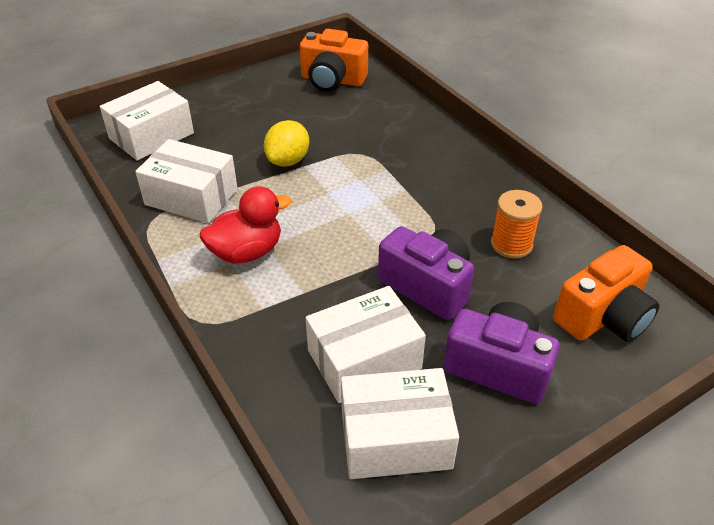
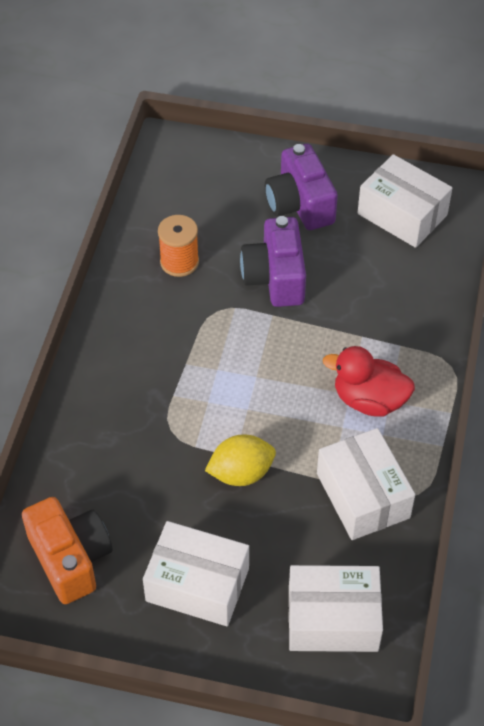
camera: 135 degrees left, 10 degrees up
white box [305,286,426,403] -> white box moved to [143,521,249,626]
orange camera [553,245,660,342] -> none

